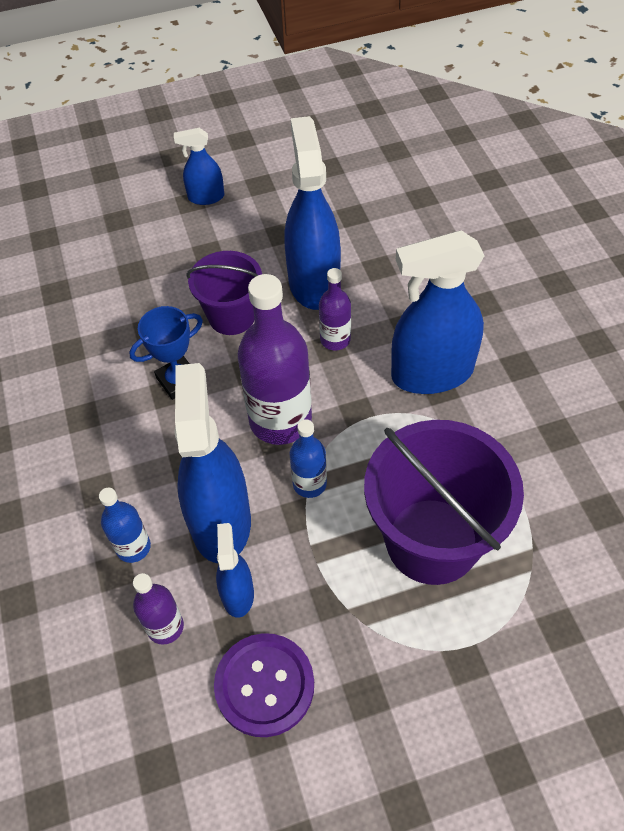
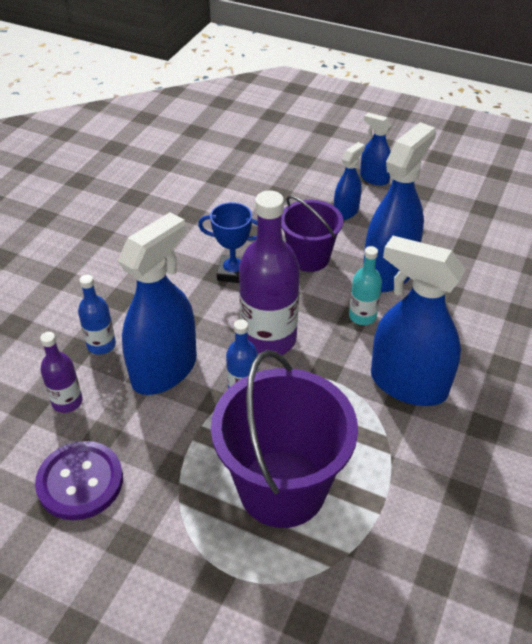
camera: 40 degrees right, 10 degrees down
blue spray bottle [216,523,254,618] -> blue spray bottle moved to [334,142,365,220]
purple bottle [319,268,351,350] -> turquoise bottle [349,246,382,325]

